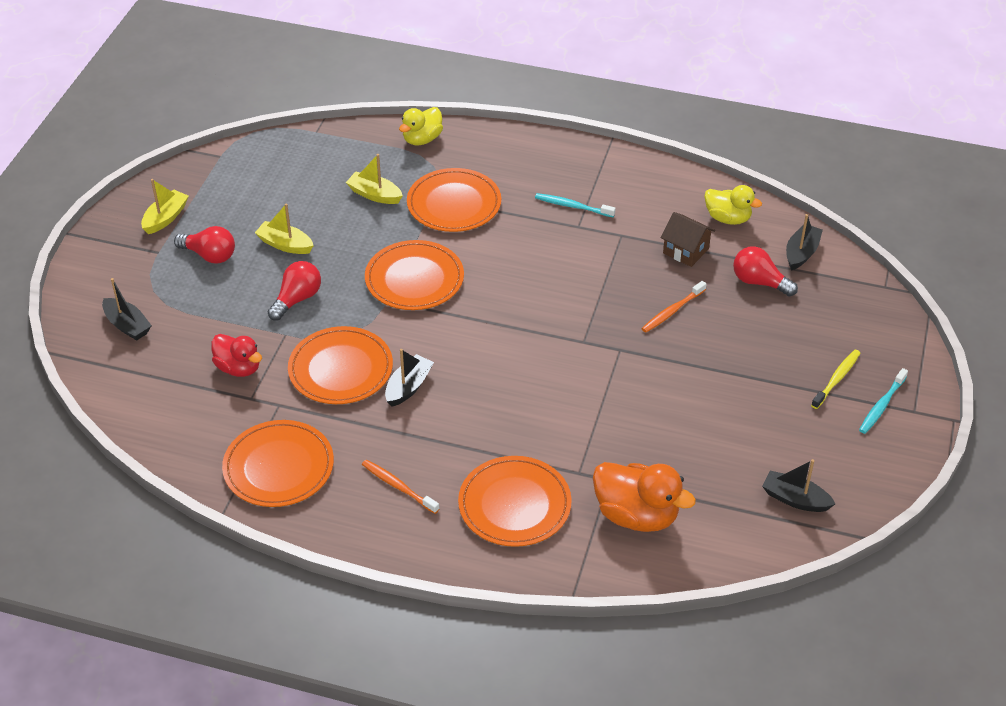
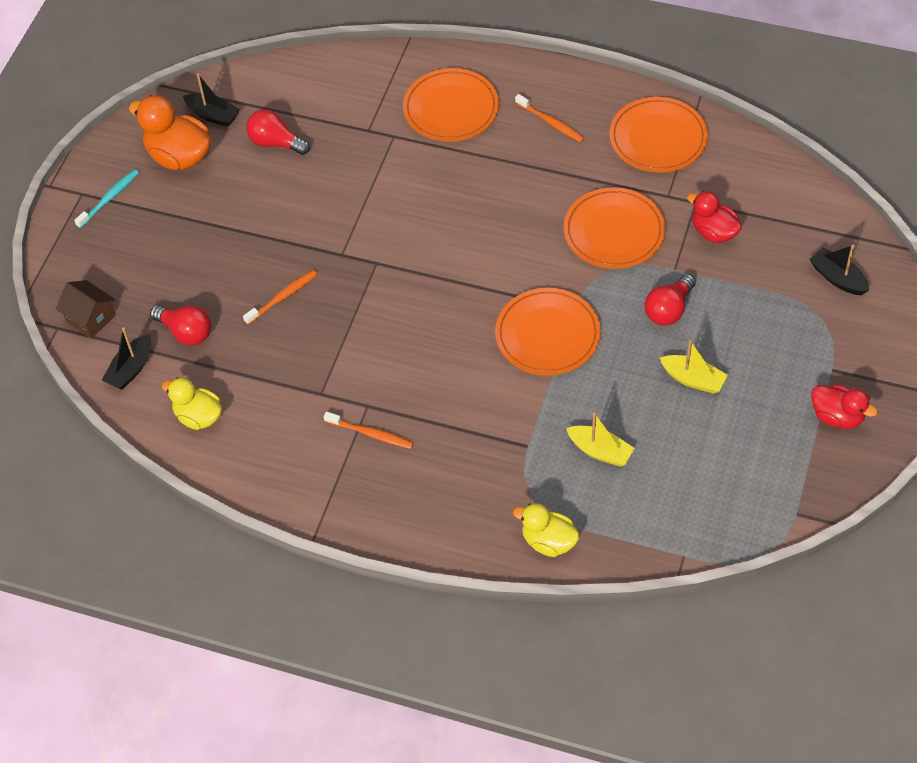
camera: 175 degrees left, 10 degrees up
yellow boat [141,179,189,234] -> red duck [811,385,878,429]
red light bulb [174,226,235,264] -> red light bulb moved to [246,109,310,155]
black boat [385,349,434,407] -> none
yellow duck [399,107,443,145] -> yellow duck turned 105 degrees counterclockwise [513,503,580,557]
orange plate [407,168,501,232] -> none
turquoise toothbrush [535,193,616,217] -> orange toothbrush [324,412,414,449]
orange duck [593,462,696,532] -> orange duck moved to [129,95,211,170]
brown house [660,212,715,267] -> brown house moved to [56,280,116,339]
yellow toothbrush [811,350,860,409] -> none

